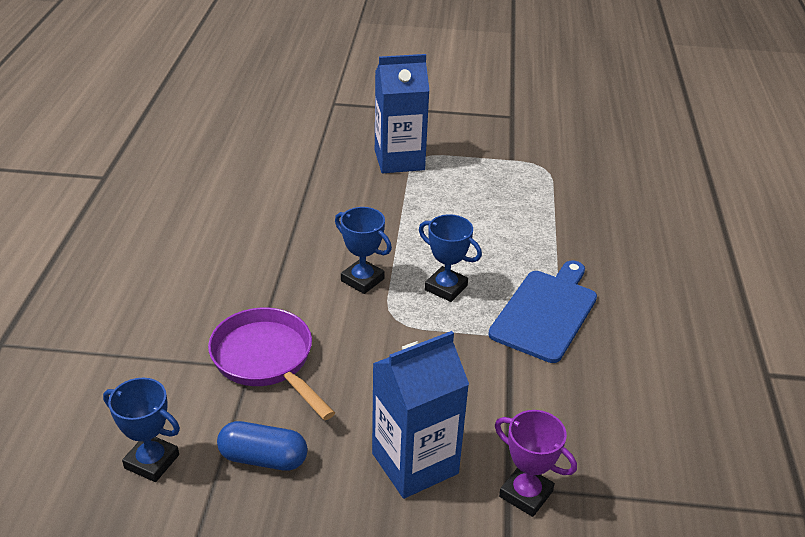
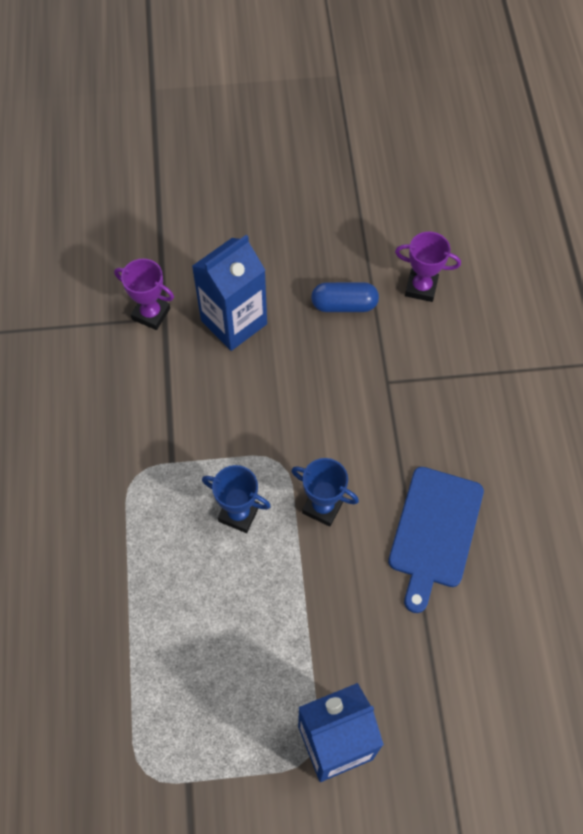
camera: 170 degrees right, 25 degrees up
blue trophy [103,378,180,482] -> purple trophy [395,232,461,302]
purple pan [208,308,335,420] -> none
blue cutting board [488,261,597,363] -> blue cutting board moved to [388,467,484,613]

